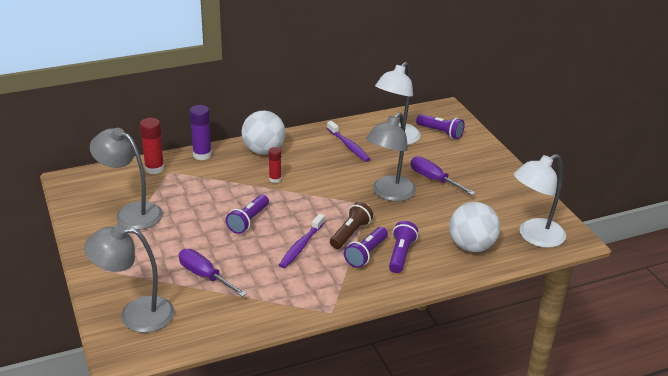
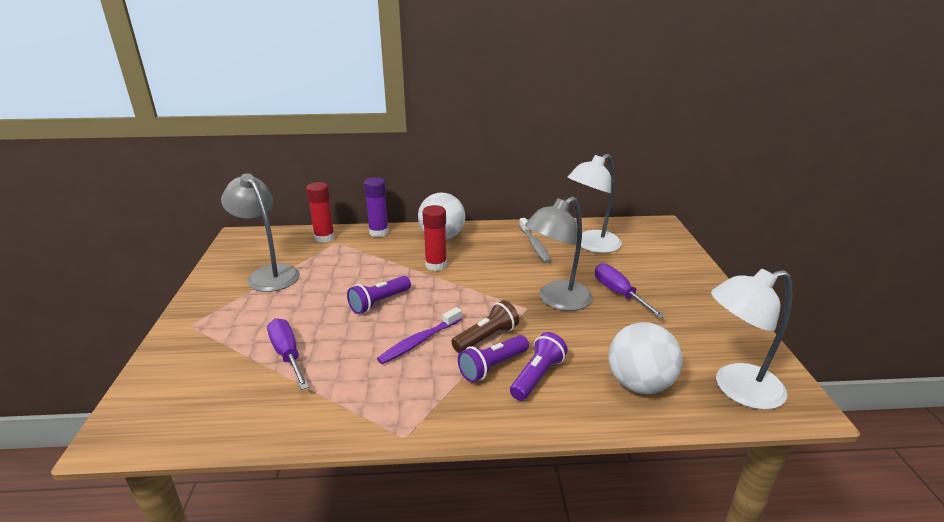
camera: 20 degrees right, 5 degrees down
grey lamp [84,224,174,333] -> none
red glue stick [268,147,281,183] -> red glue stick [422,205,447,271], size x1.58
purple toothbrush [327,121,370,162] -> grey toothbrush [519,218,551,263]
purple flashlight [416,114,465,139] -> none

